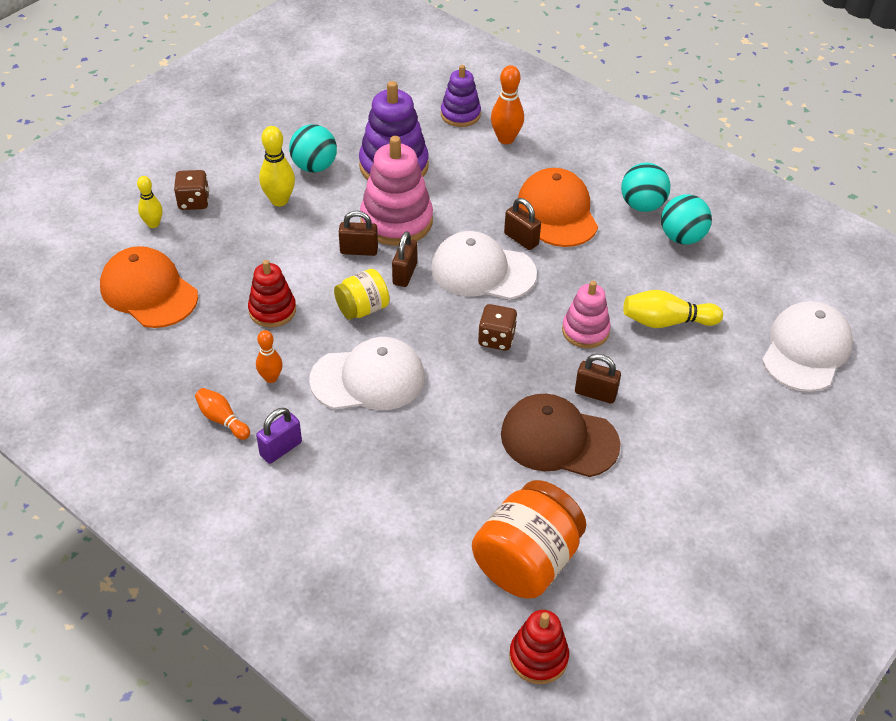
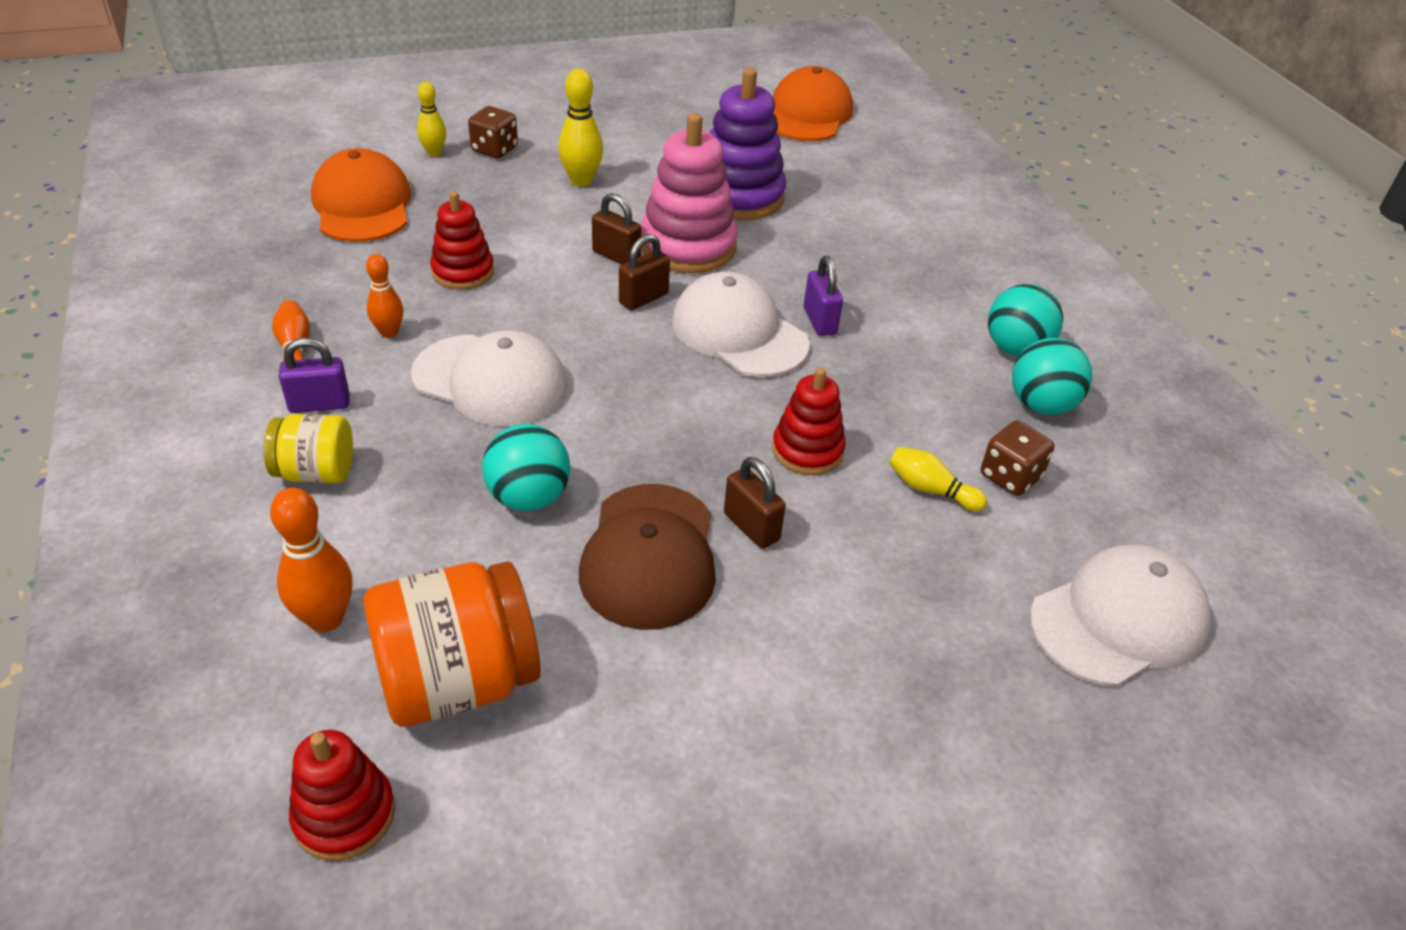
camera: 30 degrees right, 5 degrees down
turquoise ball [289,124,337,172] -> turquoise ball moved to [482,424,571,511]
yellow jar [334,269,390,320] -> yellow jar moved to [264,414,353,483]
purple stacking toy [441,65,481,127] -> none
brown dice [478,304,517,351] -> brown dice moved to [981,421,1055,496]
orange bowling pin [491,65,524,144] -> orange bowling pin moved to [270,488,353,632]
brown cap [501,394,620,477] -> brown cap turned 135 degrees counterclockwise [579,484,716,630]
brown padlock [504,198,541,250] -> purple padlock [804,256,843,336]
orange cap [518,168,598,247] -> orange cap moved to [773,66,853,141]
pink stacking toy [562,281,611,348] -> red stacking toy [772,368,845,475]
yellow bowling pin [623,290,723,328] -> yellow bowling pin [889,447,987,512], size x0.66

